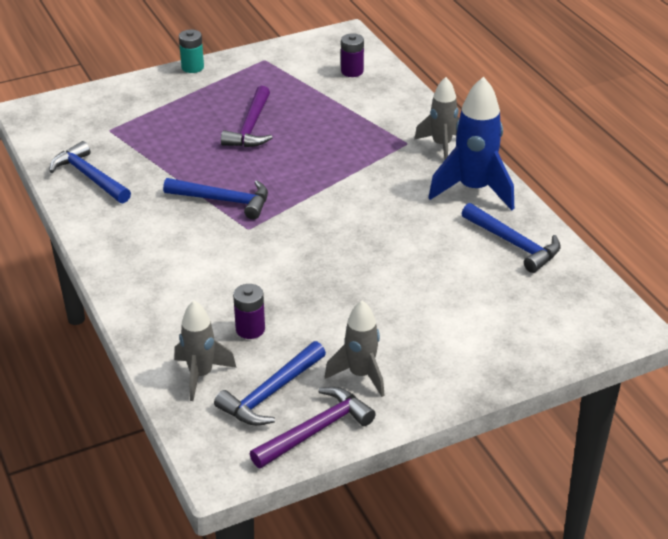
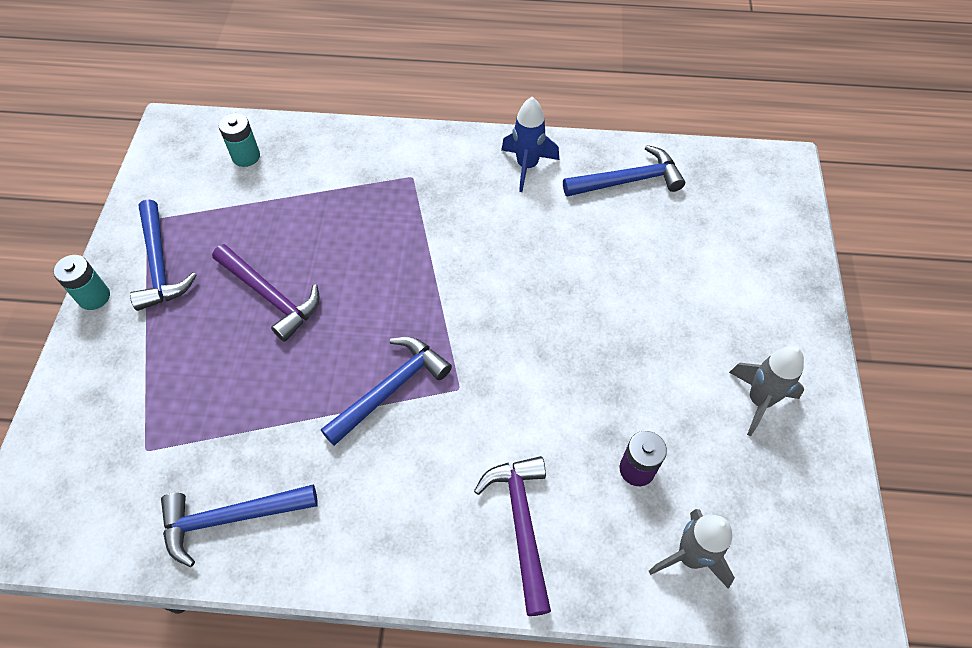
camera: 60 degrees left, 20 degrees up
blue hammer [214,341,326,426] -> blue hammer moved to [130,199,197,311]
purple hammer [250,387,376,469] -> purple hammer moved to [474,456,551,616]
purple battery [341,33,364,77] -> turquoise battery [219,113,260,167]
grey rocket [414,77,460,159] -> none
blue rocket [428,77,514,210] -> blue rocket [501,97,559,192], size x0.64

